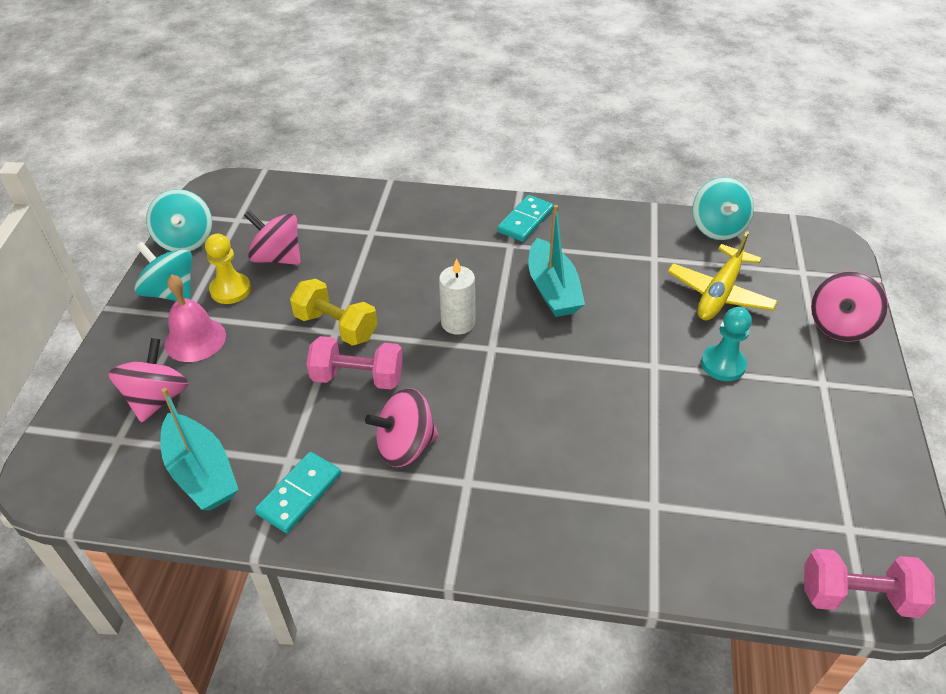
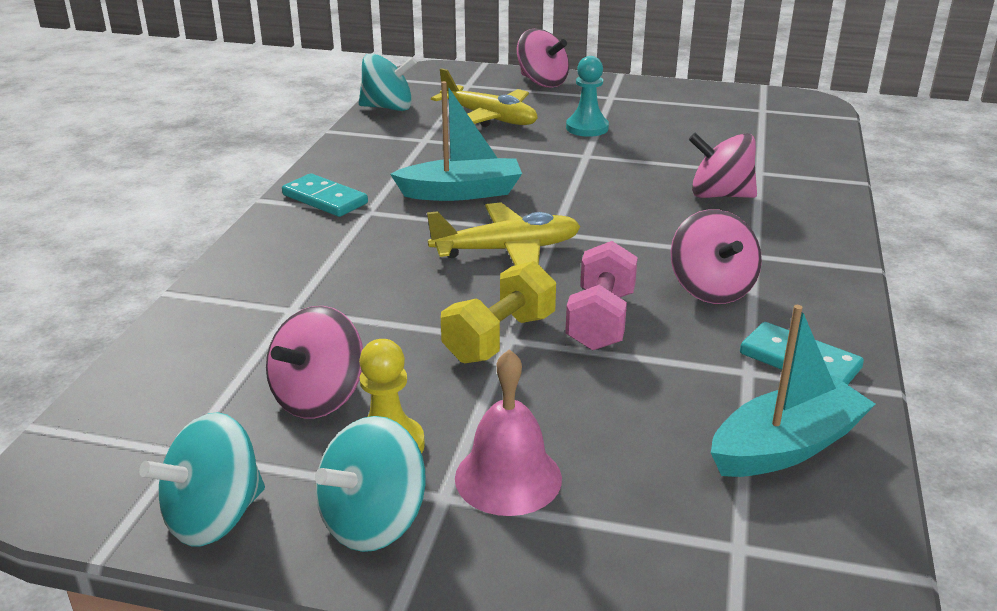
camera: 85 degrees left, 15 degrees down
pink spinning top [108,338,189,423] -> pink spinning top moved to [689,133,757,198]
turquoise spinning top [146,189,212,251] -> turquoise spinning top turned 150 degrees clockwise [139,412,265,547]
white candle [439,258,475,335] -> yellow plane [427,202,581,265]
pink dumbbell [804,549,935,618] -> none

